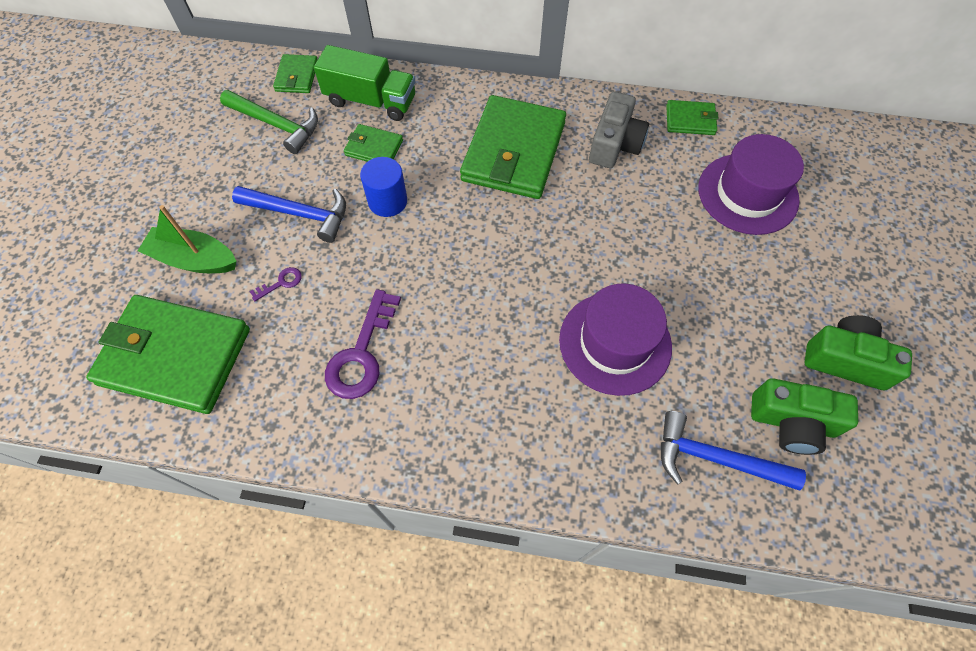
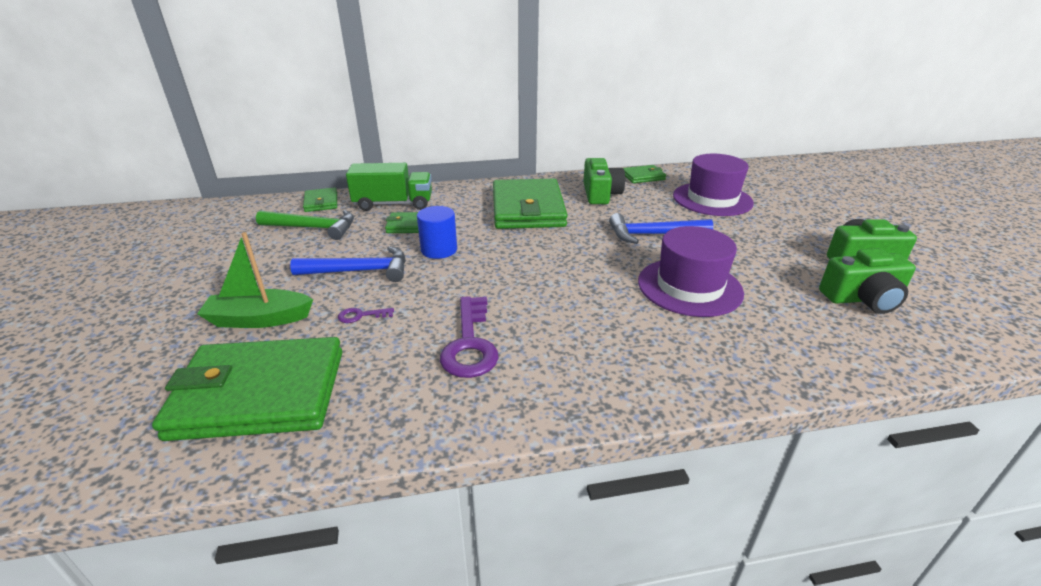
camera: 20 degrees left, 30 degrees down
purple key [250,267,302,301] -> purple key turned 135 degrees counterclockwise [338,308,394,323]
grey camera [589,91,649,168] -> green camera [583,158,625,204]
blue hammer [661,411,806,491] -> blue hammer moved to [609,213,714,244]

